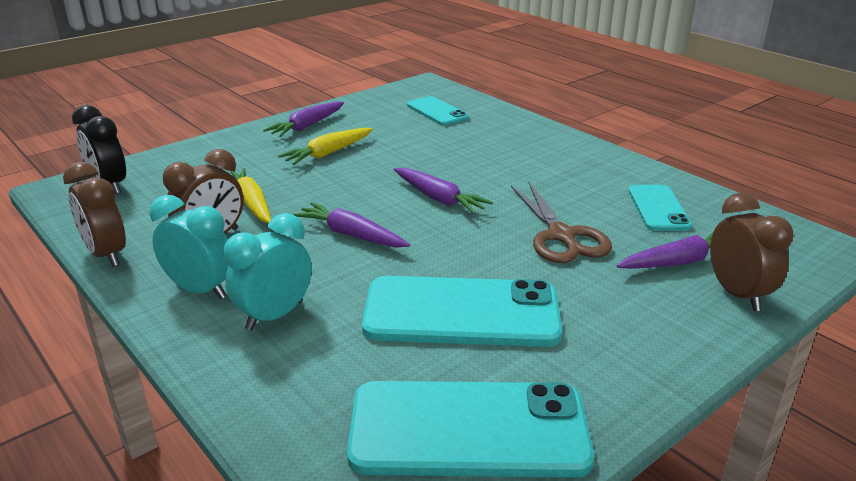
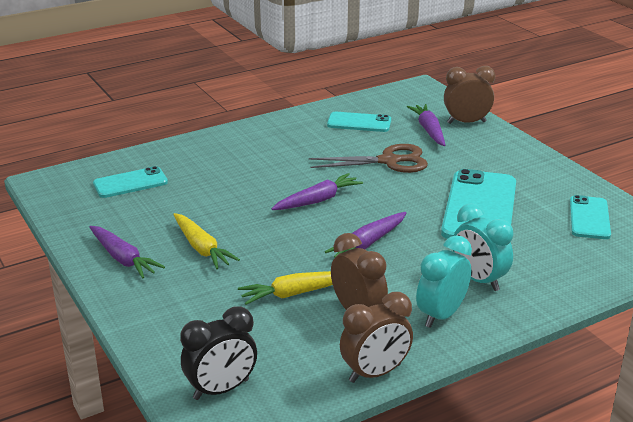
camera: 80 degrees left, 0 degrees up
turquoise phone [347,381,594,478] -> turquoise phone [570,195,611,239], size x0.56

